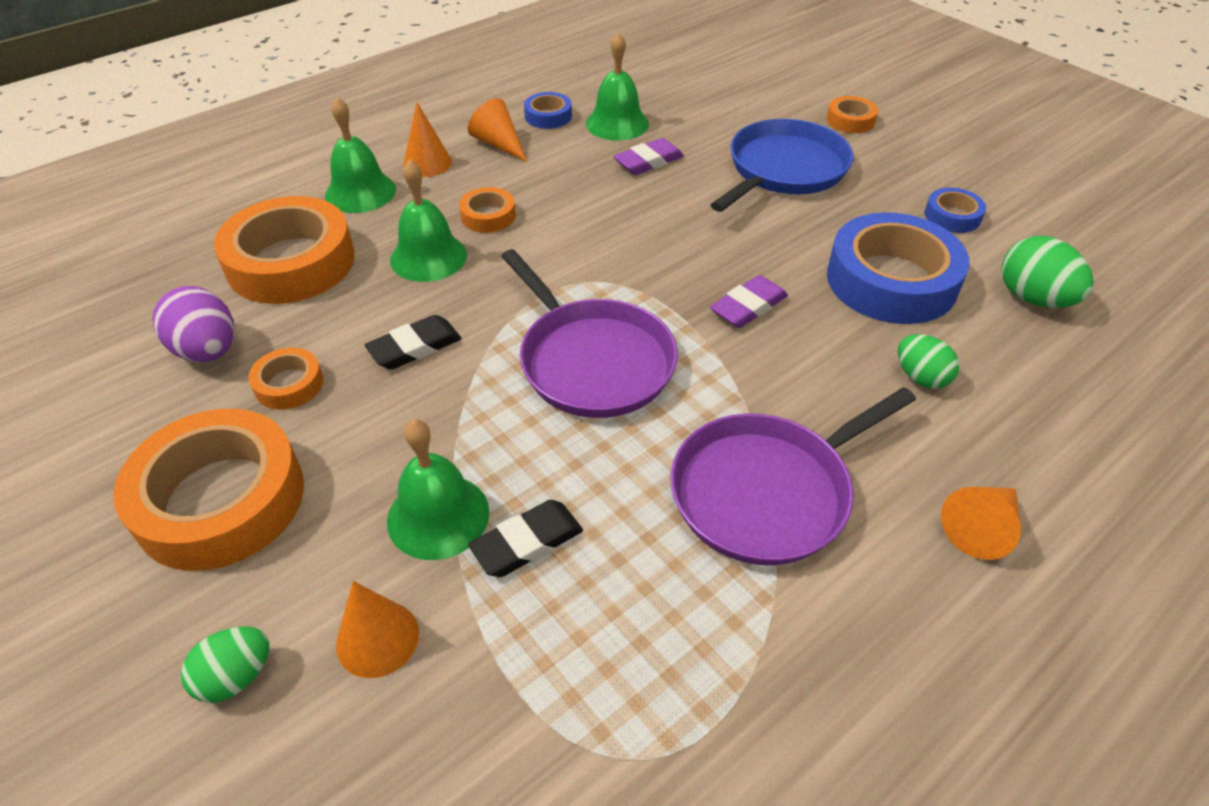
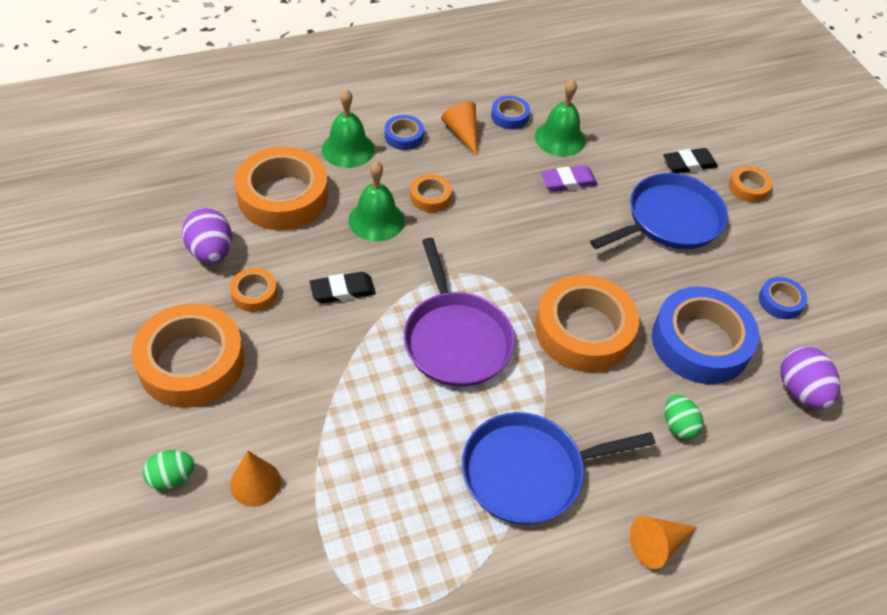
camera: 15 degrees right, 5 degrees up
green bell [387,419,489,560] -> none
orange cone [403,102,452,177] -> blue tape [385,115,424,150]
black eraser [468,500,583,577] -> black eraser moved to [663,148,718,173]
purple pan [671,387,916,565] -> blue pan [462,412,655,525]
purple eraser [710,275,788,328] -> orange tape [535,275,639,372]
green egg [1001,236,1094,308] -> purple egg [780,346,840,409]

